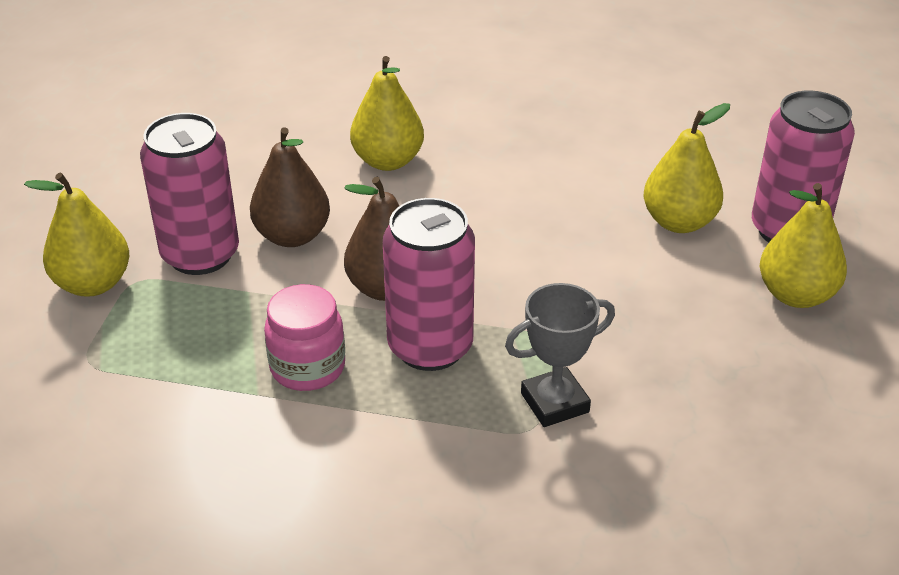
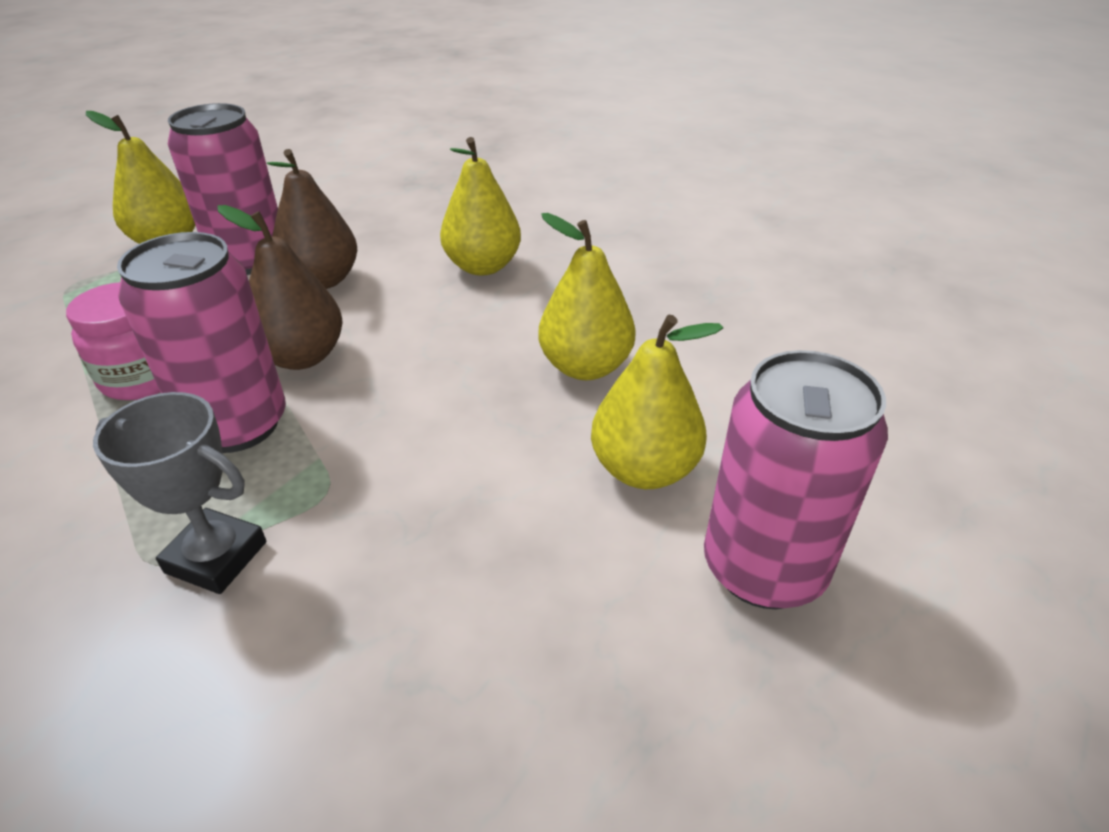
camera: 45 degrees right, 0 degrees up
yellow pear [760,183,847,308] -> yellow pear moved to [539,213,636,380]

